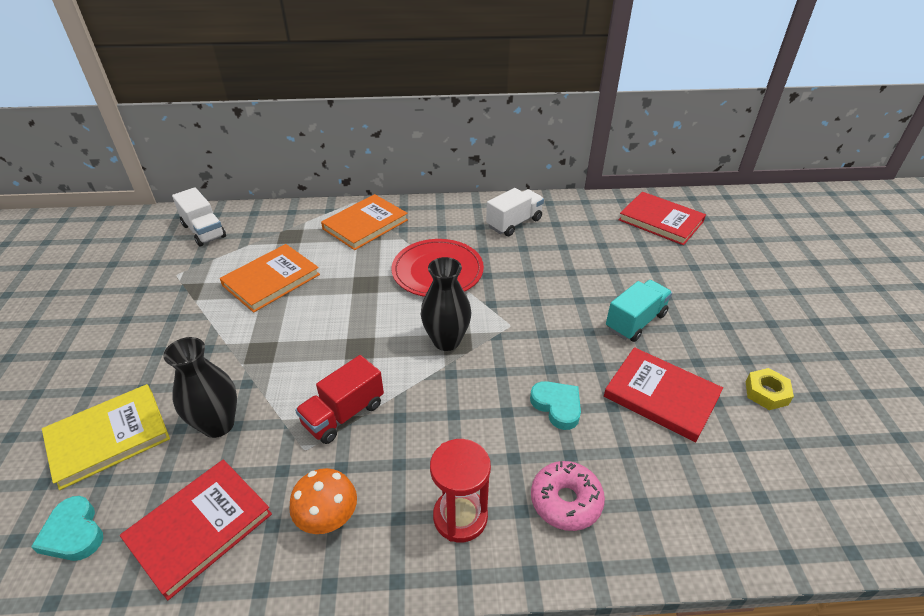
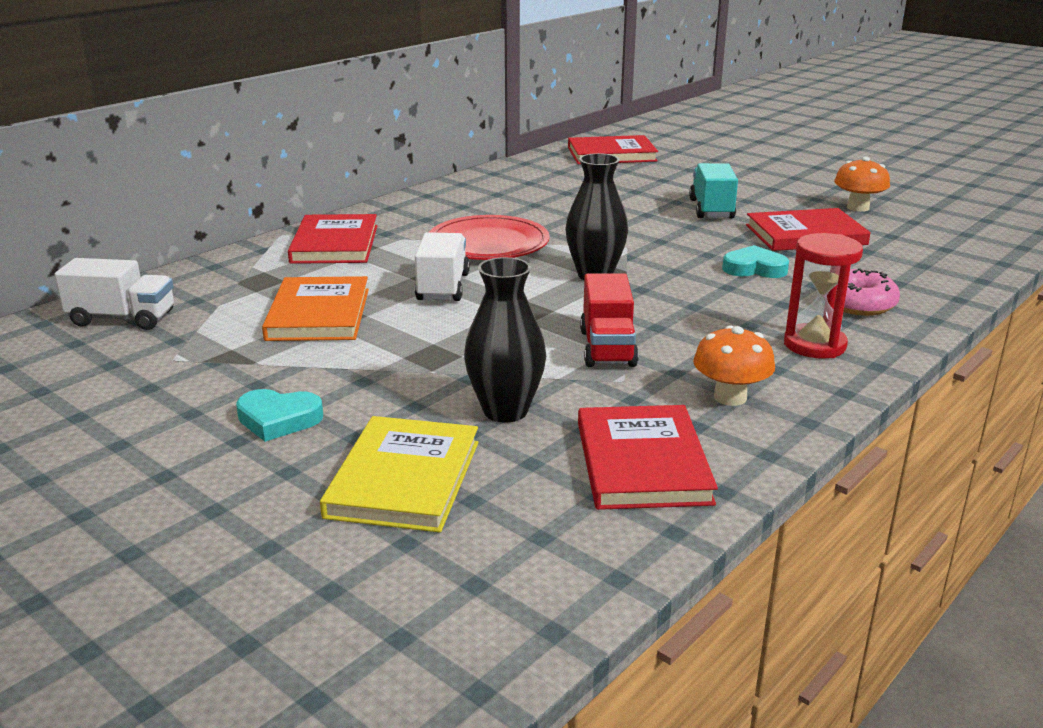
camera: 45 degrees left, 15 degrees down
turquoise heart [31,496,103,561] -> turquoise heart moved to [236,389,323,442]
orange book [321,194,408,250] -> red book [288,214,377,264]
white truck [486,188,544,236] -> white truck moved to [415,232,470,301]
yellow nut [745,368,794,410] -> orange mushroom [834,157,890,212]

